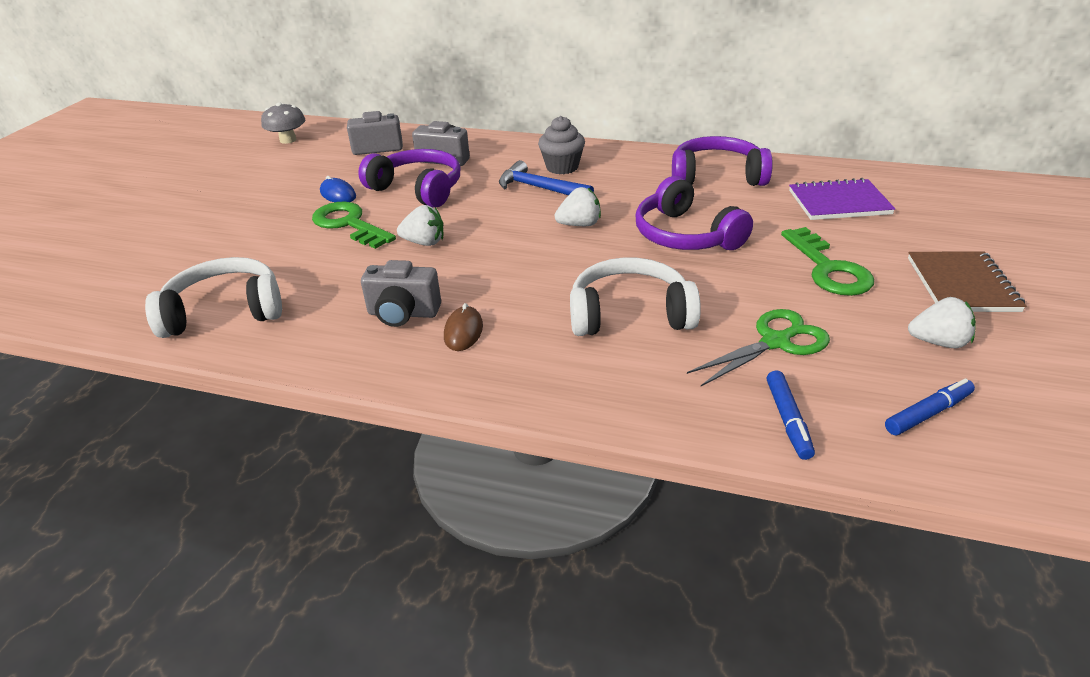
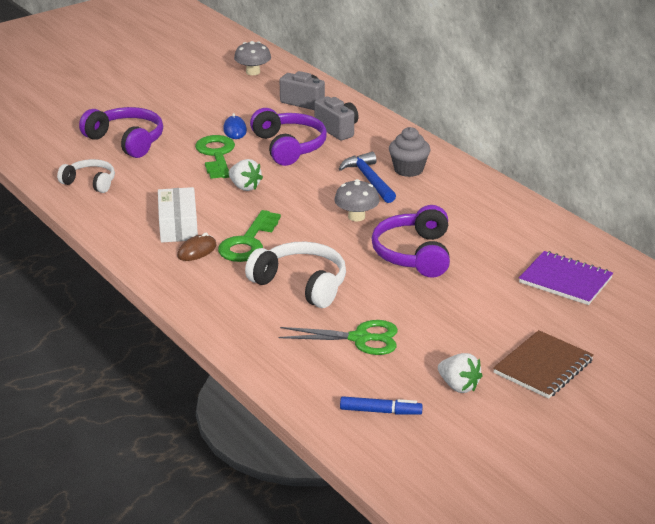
camera: 35 degrees right, 5 degrees down
white headphones [145,257,282,338] -> white headphones [57,159,115,193], size x0.64
grey camera [361,260,441,327] -> white box [158,187,198,243]
white strawberry [555,187,601,226] -> grey mushroom [334,179,380,221]
purple headphones [672,136,773,186] -> purple headphones moved to [79,107,163,158]
blue marker [767,370,815,460] -> none
green key [781,227,874,296] -> green key moved to [218,210,281,262]

